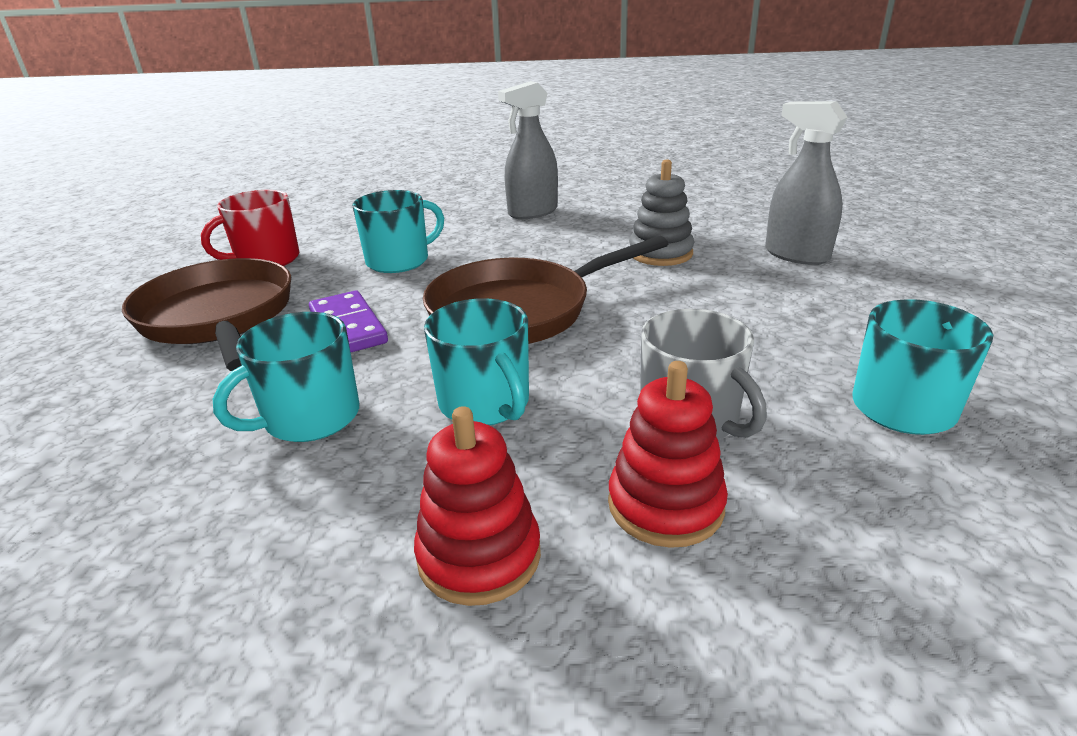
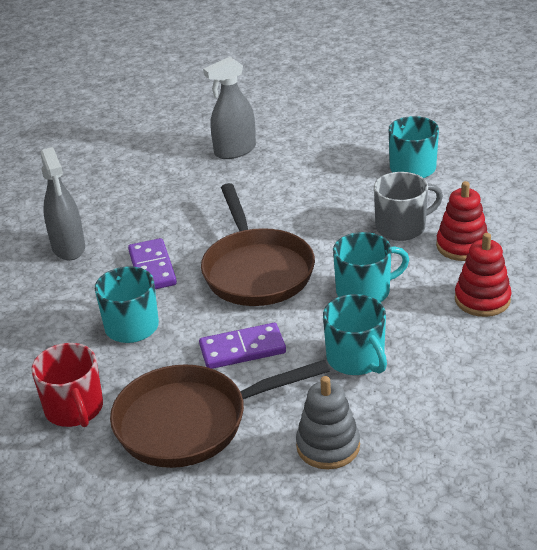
camera: 75 degrees left, 5 degrees up
grey stacking toy [629,159,694,266] -> grey stacking toy moved to [296,376,360,469]
none -> purple domino [128,238,177,289]

